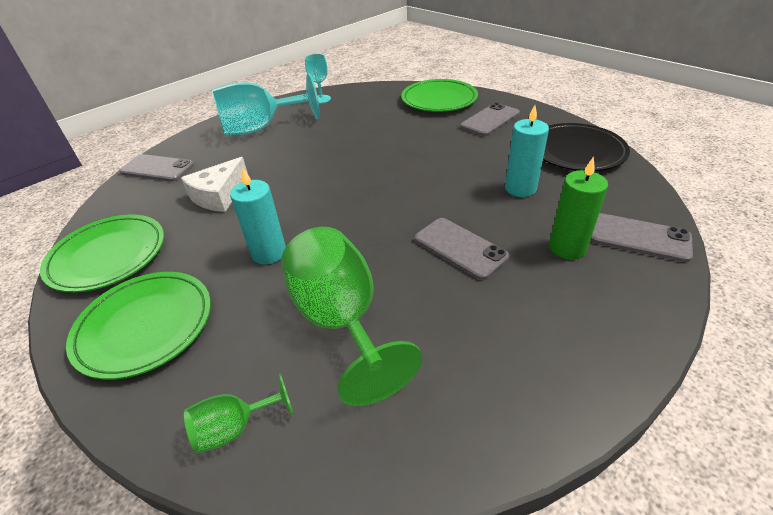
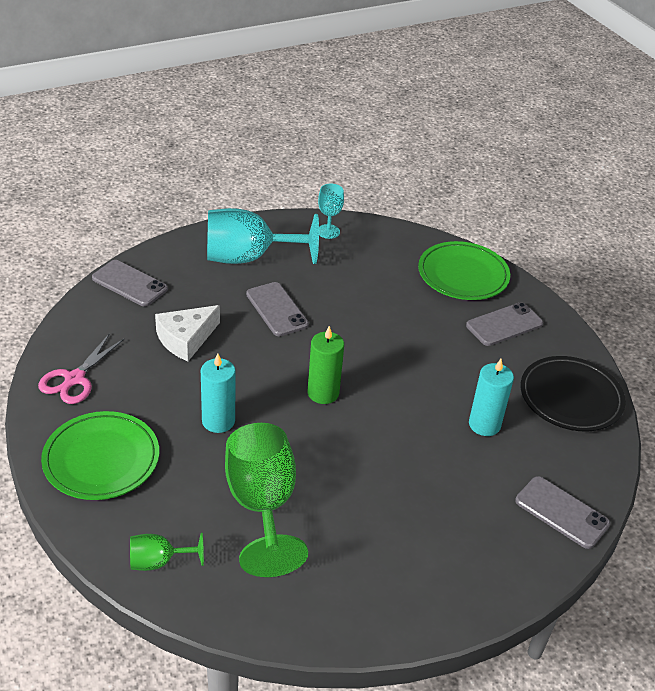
camera: 10 degrees right, 0 degrees up
green plate [40,215,164,293] -> pink scissors [38,333,125,404]
grey phone [415,218,509,280] -> grey phone moved to [246,282,309,336]
green candle [549,156,608,259] -> green candle moved to [308,326,344,404]

